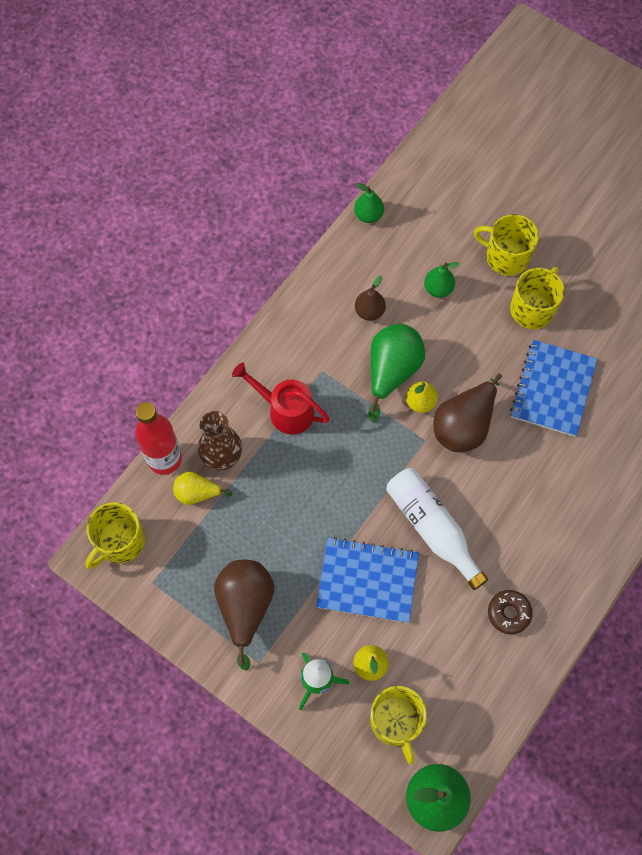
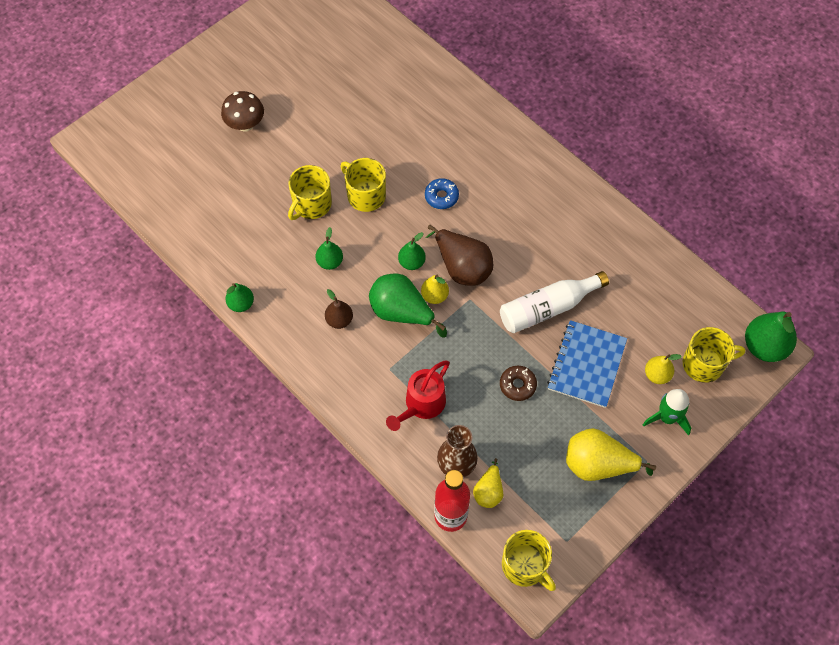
camera: 80 degrees left, 5 degrees down
brown pear [214,560,275,670] -> yellow pear [566,428,656,481]
brown donut [488,590,533,634] -> brown donut moved to [500,366,537,401]
blue notebook [510,340,597,437] -> blue donut [425,178,459,209]
none -> brown mushroom [221,91,264,132]
none -> green pear [398,232,426,270]

